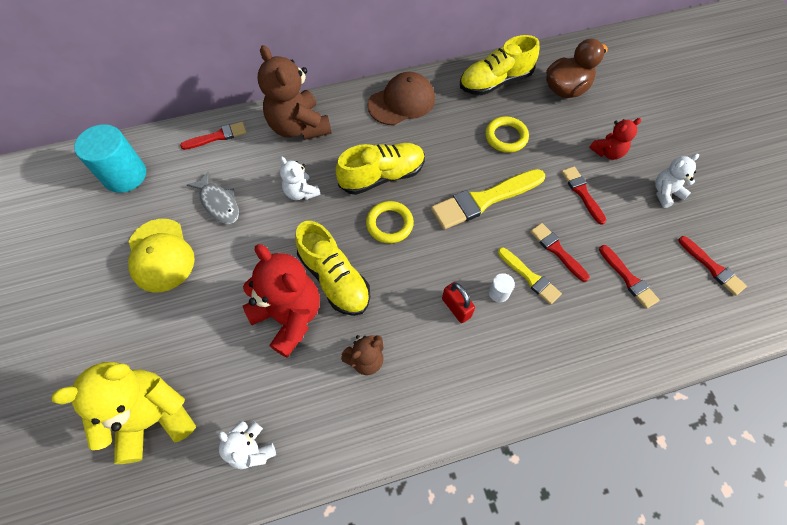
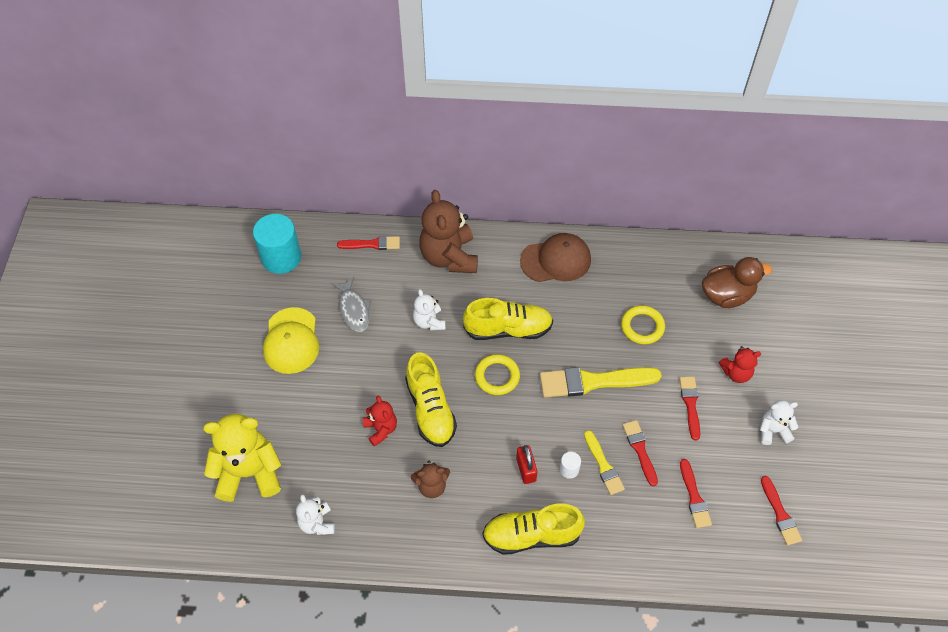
camera: 20 degrees right, 5 degrees down
red teddy bear [243,244,320,358] -> red teddy bear [363,396,397,447], size x0.53
yellow shoe [460,35,539,95] -> yellow shoe moved to [482,504,585,555]

